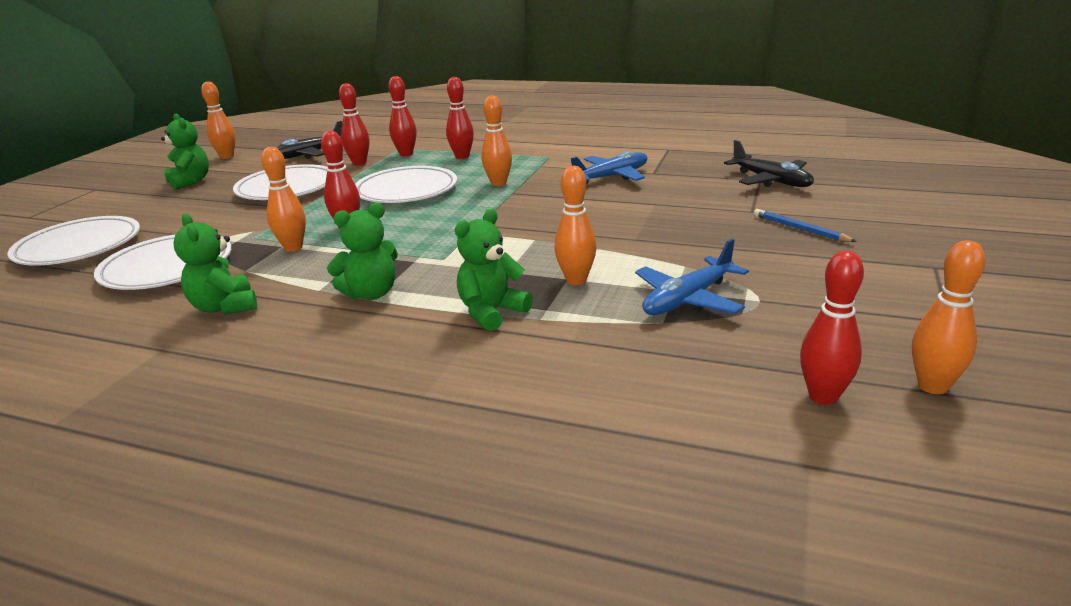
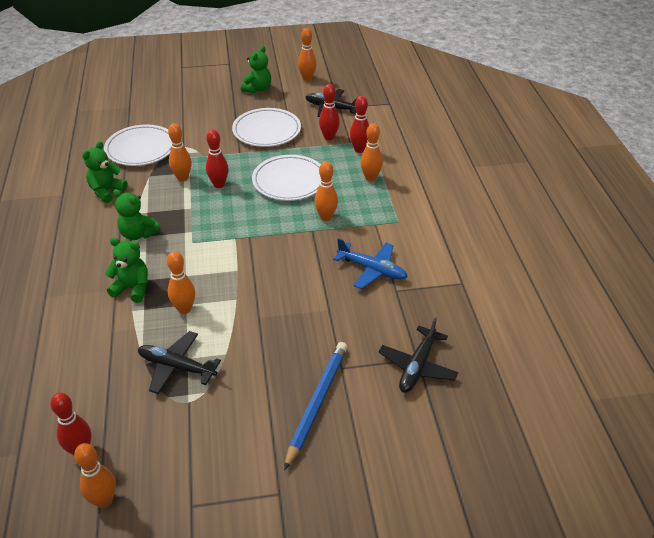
camera: 60 degrees right, 15 degrees up
white plate [7,216,140,266] -> none
red bowling pin [446,77,474,159] -> orange bowling pin [361,123,383,182]
blue plane [635,239,749,315] -> black plane [138,331,221,394]
blue pencil [754,209,857,242] -> blue pencil [284,342,348,470], size x1.78

